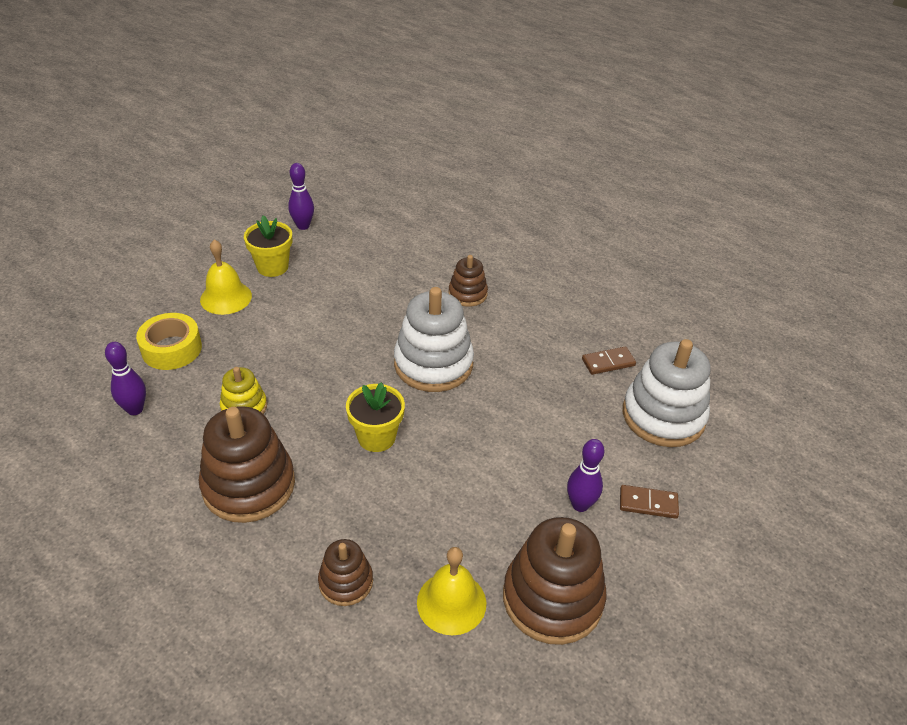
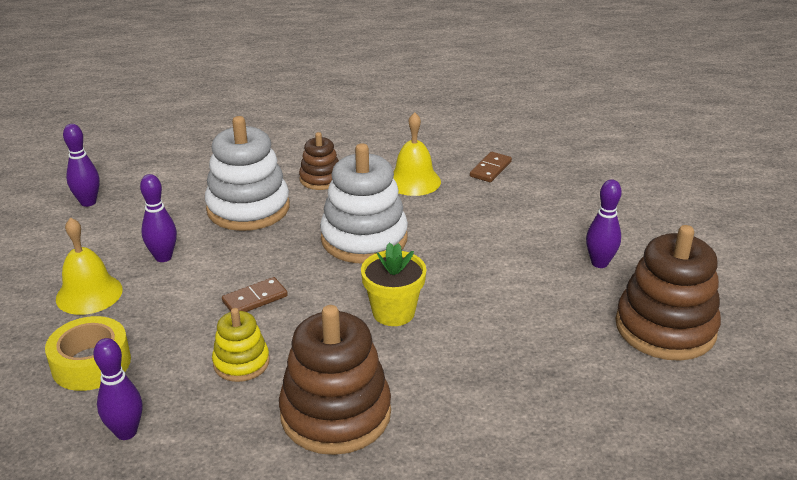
camera: 40 degrees left, 10 degrees down
yellow flower pot [244,215,292,277] -> none
brown stacking toy [318,539,373,606] -> none
yellow bell [417,547,486,635] -> yellow bell moved to [393,112,441,196]
brown domino [620,485,679,519] -> brown domino moved to [222,277,288,312]
white stacking toy [623,339,711,447] -> white stacking toy moved to [205,116,290,231]
none -> purple bowling pin [140,174,177,262]

